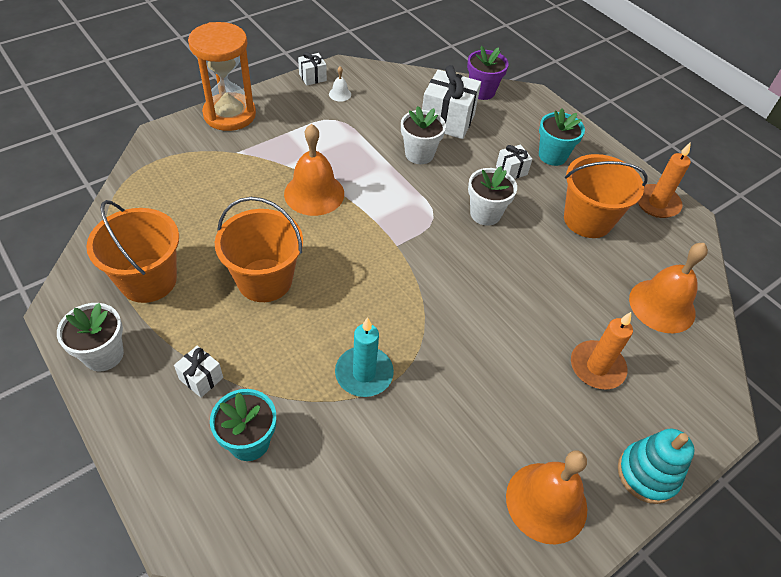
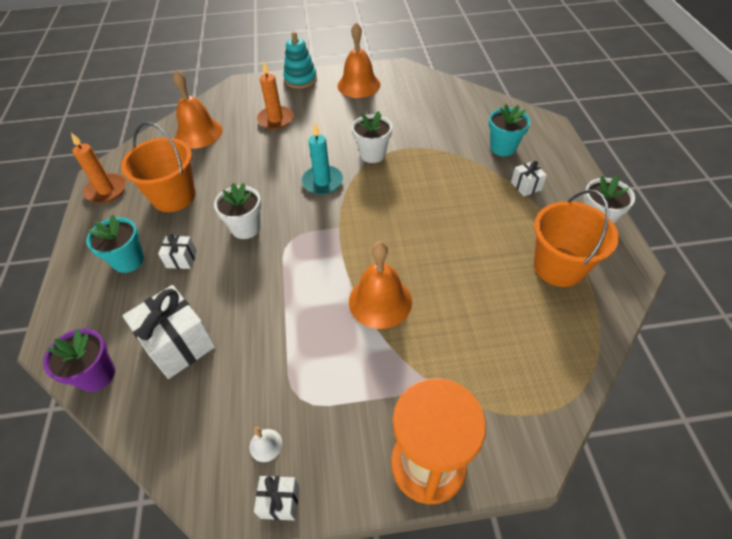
camera: 145 degrees left, 0 degrees up
orange bucket [215,197,303,302] -> none
turquoise candle [335,317,394,397] -> turquoise candle moved to [302,123,343,195]
white flower pot [401,106,446,164] -> white flower pot moved to [352,111,392,163]

